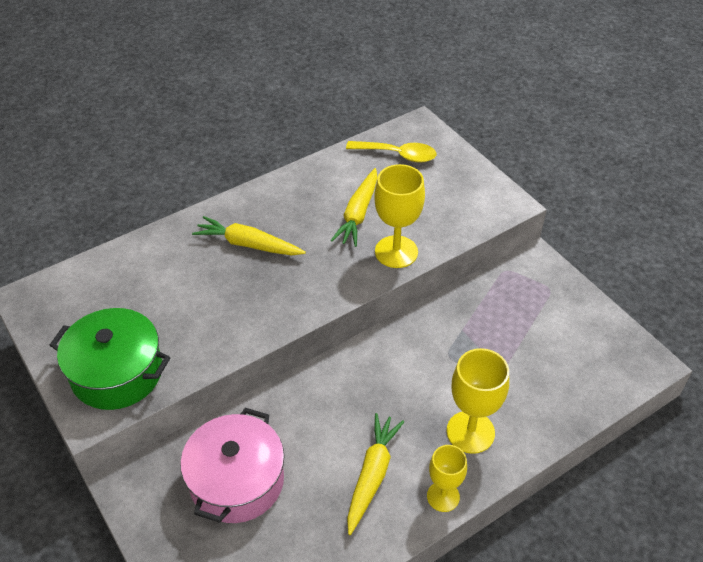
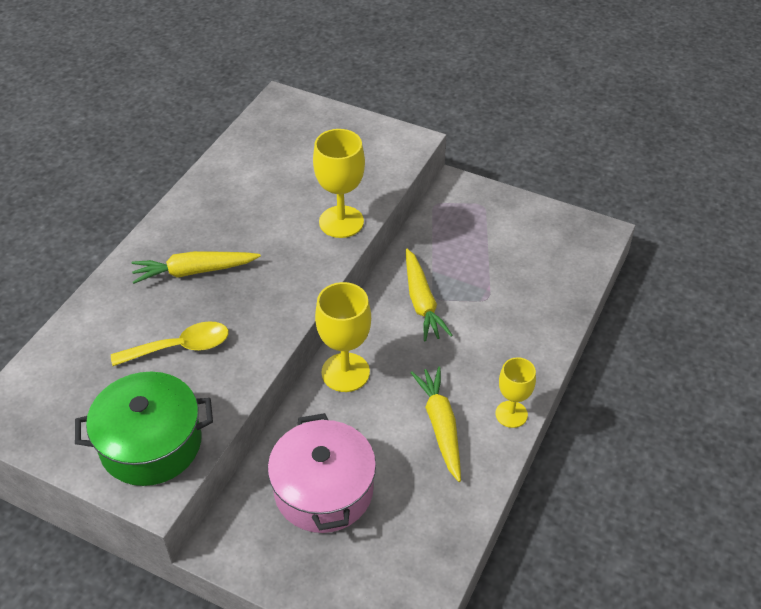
camera: 30 degrees left, 0 degrees up
yellow carrot [330,168,378,247] -> yellow carrot moved to [406,249,453,342]
yellow spoon [346,141,437,163] -> yellow spoon moved to [111,321,229,366]
yellow goblet [447,348,509,454] -> yellow goblet moved to [315,282,371,392]

